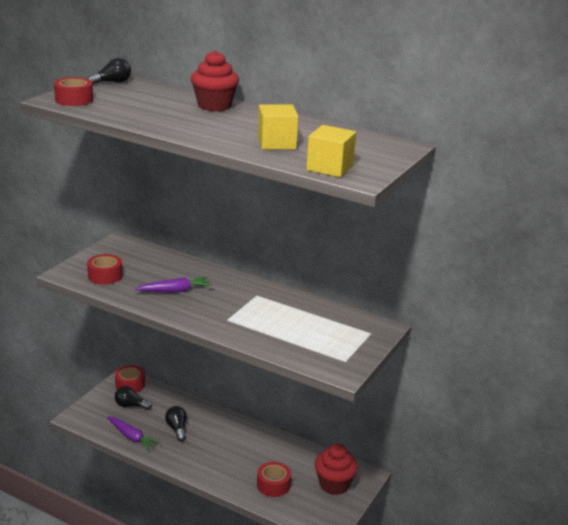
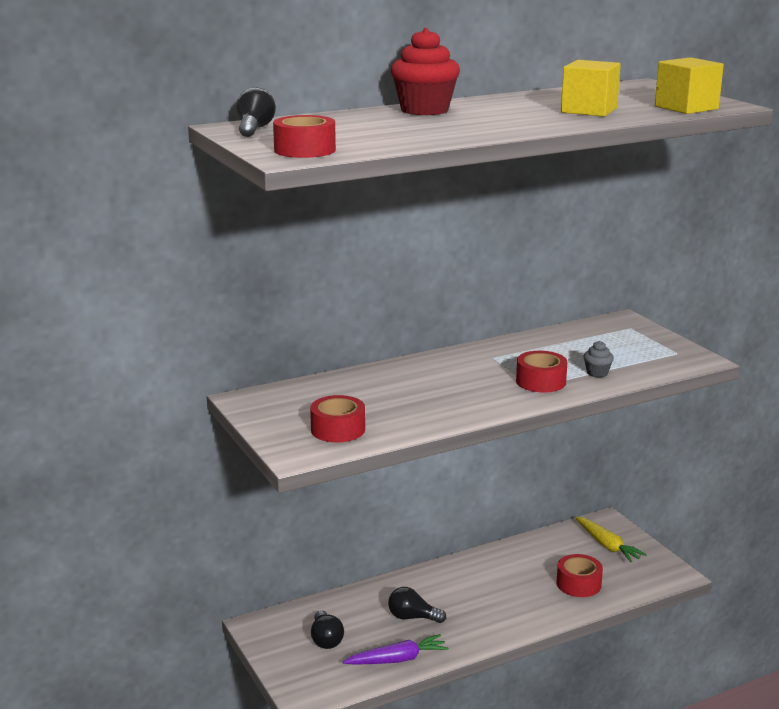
camera: 55 degrees left, 5 degrees down
red tape [115,365,145,393] -> red tape moved to [516,351,567,393]
black light bulb [115,386,152,410] -> black light bulb turned 60 degrees counterclockwise [311,610,344,649]
purple carrot [135,277,212,293] -> none
red cupcake [315,444,358,495] -> yellow carrot [575,516,647,563]
none -> grey cupcake [583,341,614,378]

